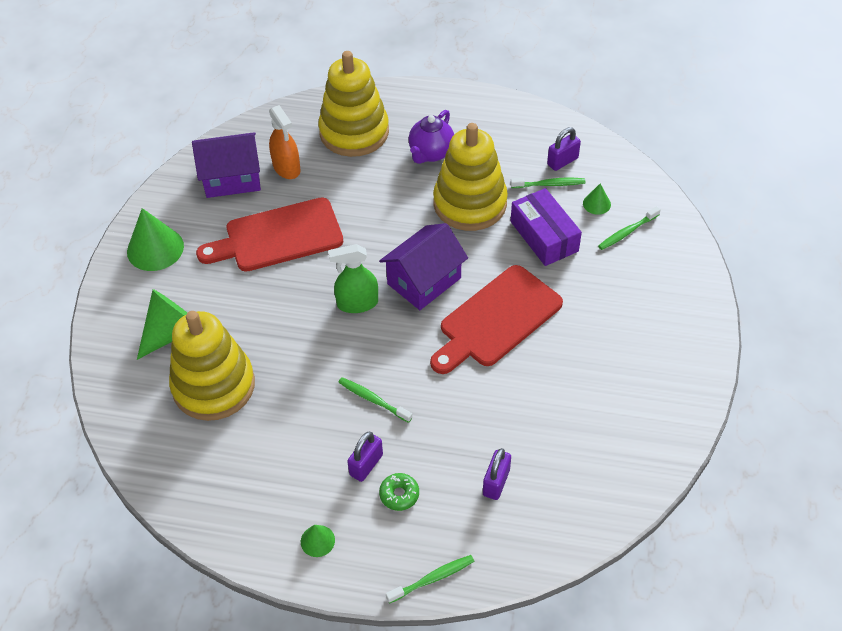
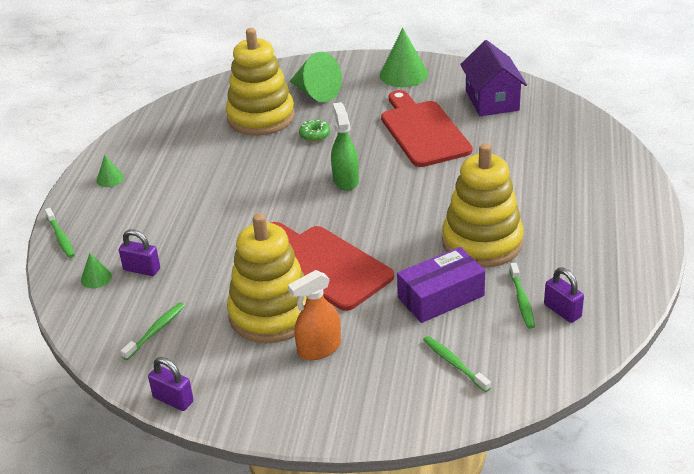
camera: 90 degrees right, 15 degrees down
orange spray bottle [269,105,300,179] -> orange spray bottle moved to [288,270,341,360]
yellow stacking toy [318,51,389,157] -> yellow stacking toy moved to [227,213,306,343]
green toothbrush [338,377,413,423] -> green toothbrush moved to [121,302,185,360]
purple padlock [347,432,383,482] -> purple padlock moved to [148,357,194,411]
purple house [379,223,468,310] -> none
green donut [379,473,419,511] -> green donut moved to [299,120,330,142]
purple teapot [409,110,454,164] -> none
green cone [583,184,611,215] -> green cone moved to [81,253,112,288]

